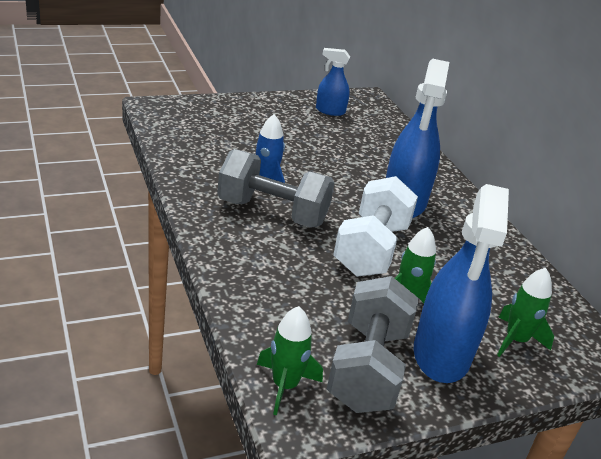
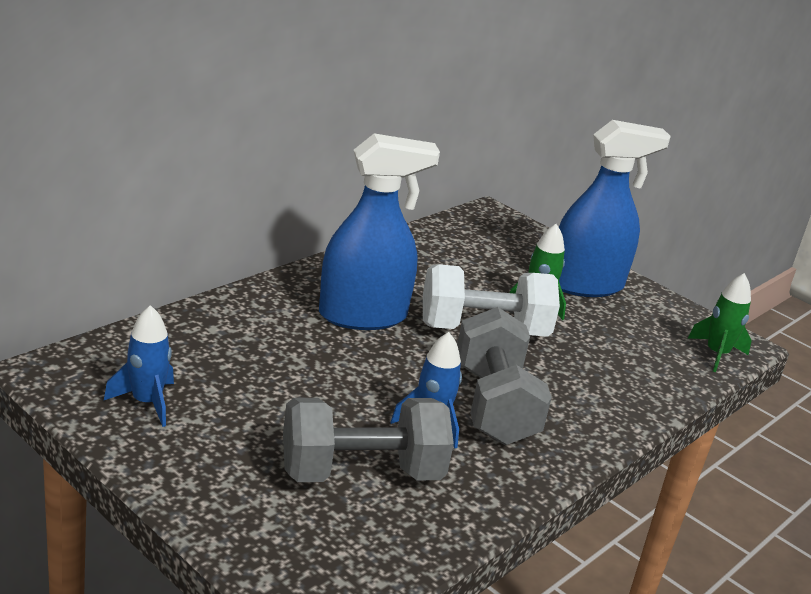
camera: 115 degrees left, 5 degrees down
blue spray bottle [316,48,350,116] -> blue rocket [104,305,174,427]
grey dumbbell [327,276,419,413] -> grey dumbbell moved to [283,398,454,482]
green rocket [497,268,554,357] -> none

